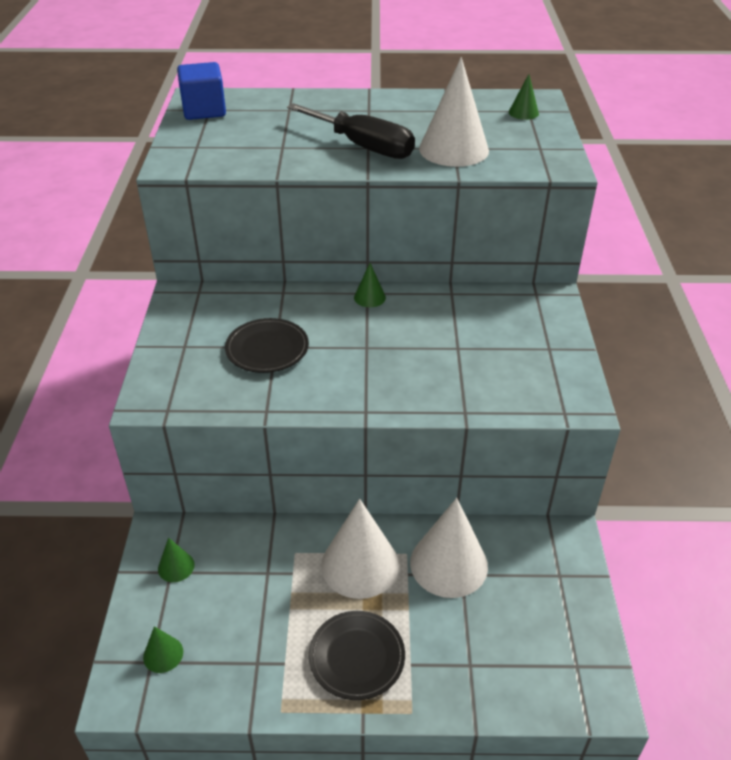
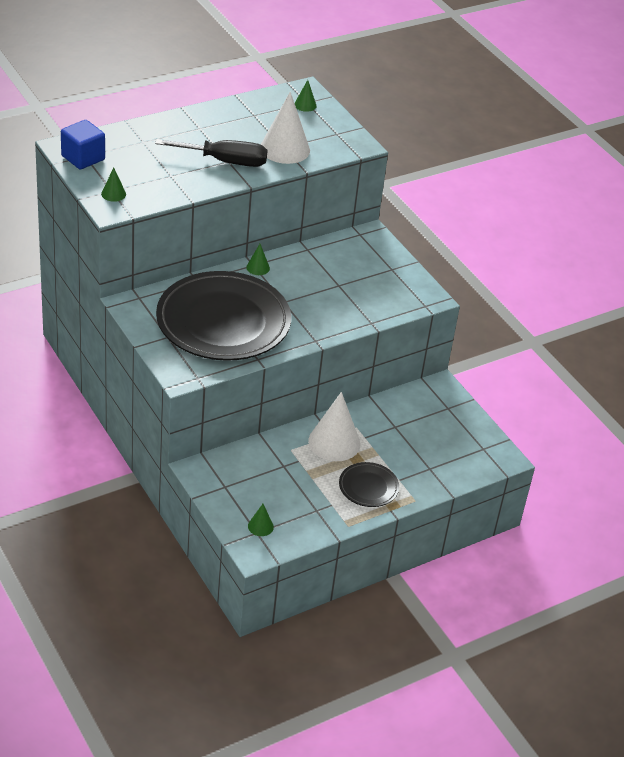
camera: 35 degrees left, 0 degrees up
green cone [158,538,195,582] -> green cone moved to [101,167,126,202]
black plate [225,318,309,373] -> black plate [156,271,291,361], size x2.26
white cone [410,498,488,598] -> none

